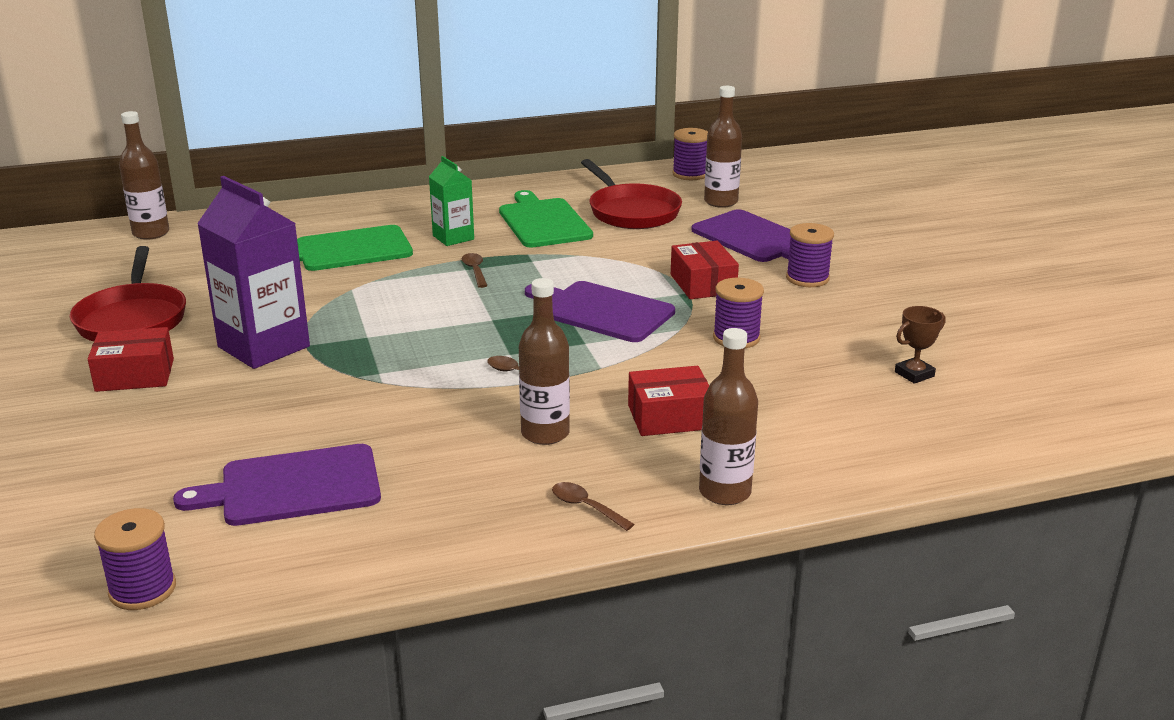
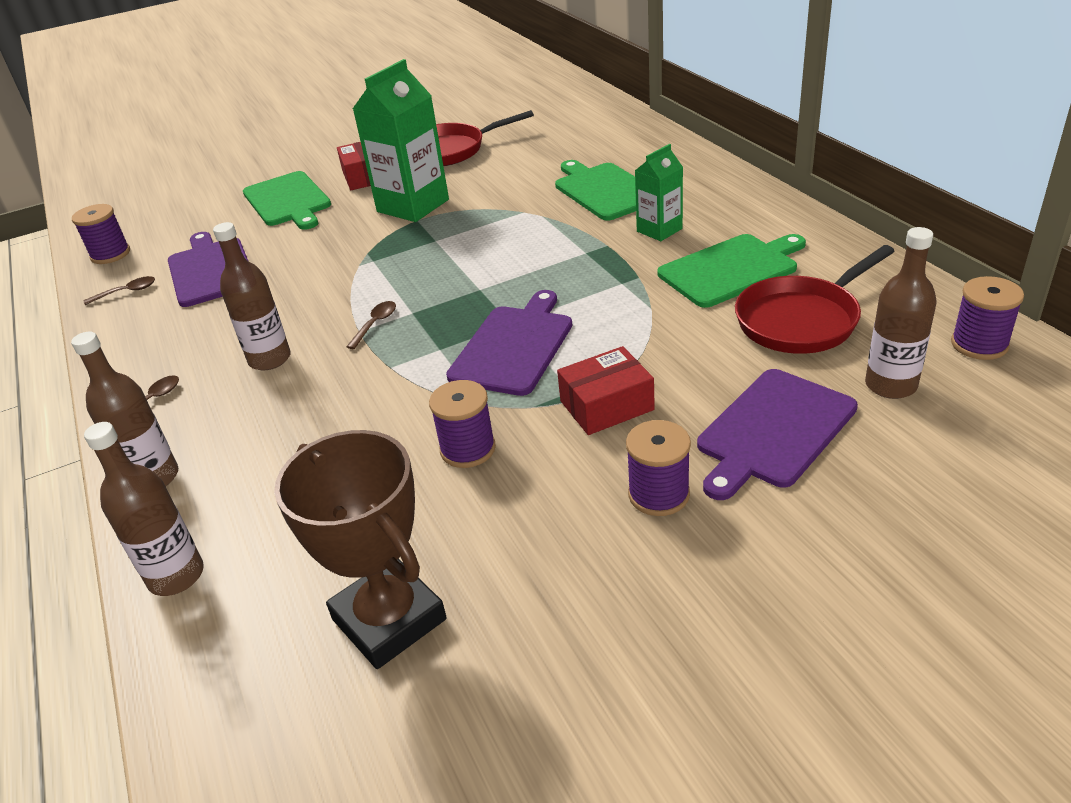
camera: 85 degrees right, 10 degrees up
brown bottle [119,111,169,240] -> brown bottle moved to [84,422,204,596]
purple carton [197,176,310,369] -> green carton [353,59,449,222]
brown spoon [462,253,488,288] -> brown spoon moved to [84,276,155,305]
red box [628,366,709,436] -> none
brown trophy [895,306,945,384] -> brown trophy [274,430,447,669], size x2.21
none -> green cutting board [243,171,331,230]

